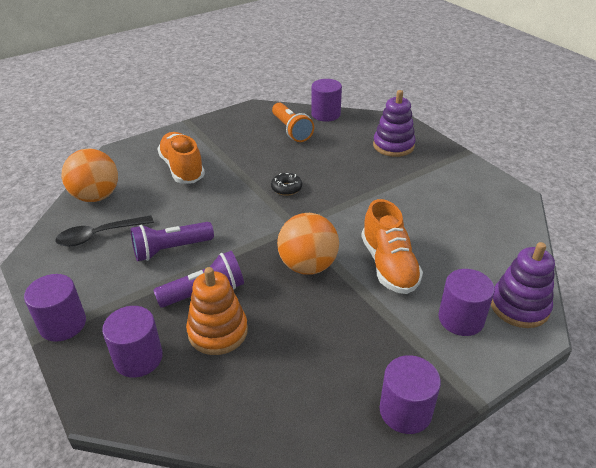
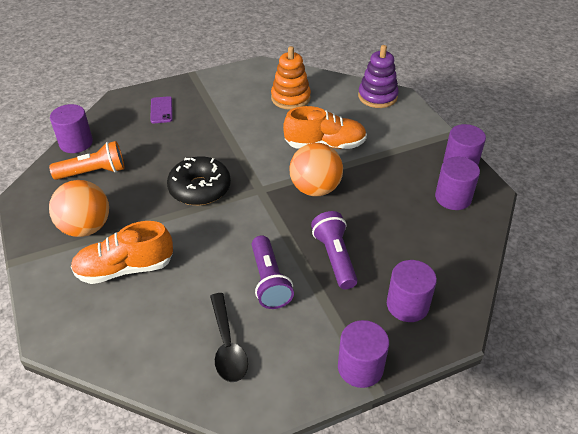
camera: 80 degrees left, 5 degrees up
orange ball [62,149,118,202] -> orange ball moved to [49,180,109,237]
orange stacking toy [186,267,248,355] -> orange stacking toy moved to [271,46,311,110]
black donut [271,173,302,196] -> black donut [167,156,231,205], size x1.97
purple stacking toy [373,90,416,157] -> purple phone [150,96,173,123]
purple cylinder [438,269,495,336] -> purple cylinder moved to [435,157,480,210]

